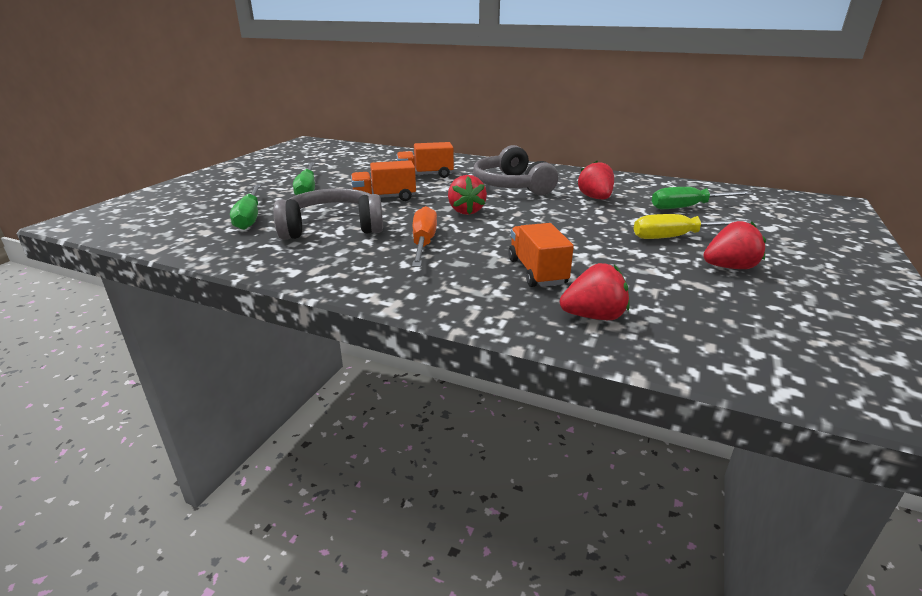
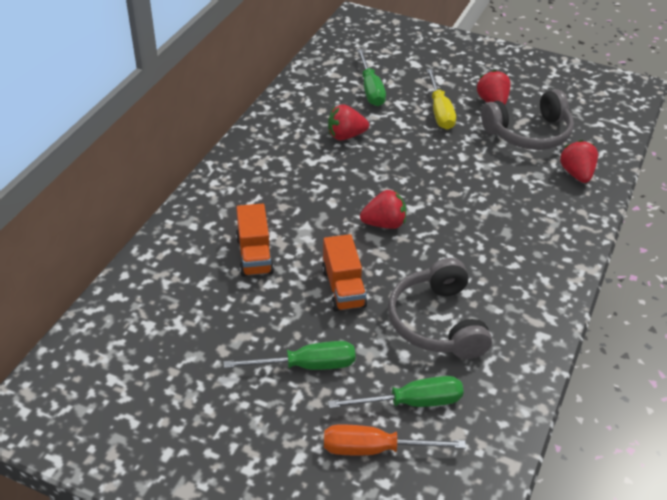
camera: 90 degrees left, 15 degrees up
orange screwdriver [412,206,437,267] -> orange screwdriver moved to [324,425,466,455]
grey headphones [473,145,558,195] -> grey headphones moved to [481,89,574,150]
orange truck [508,223,574,287] -> none

